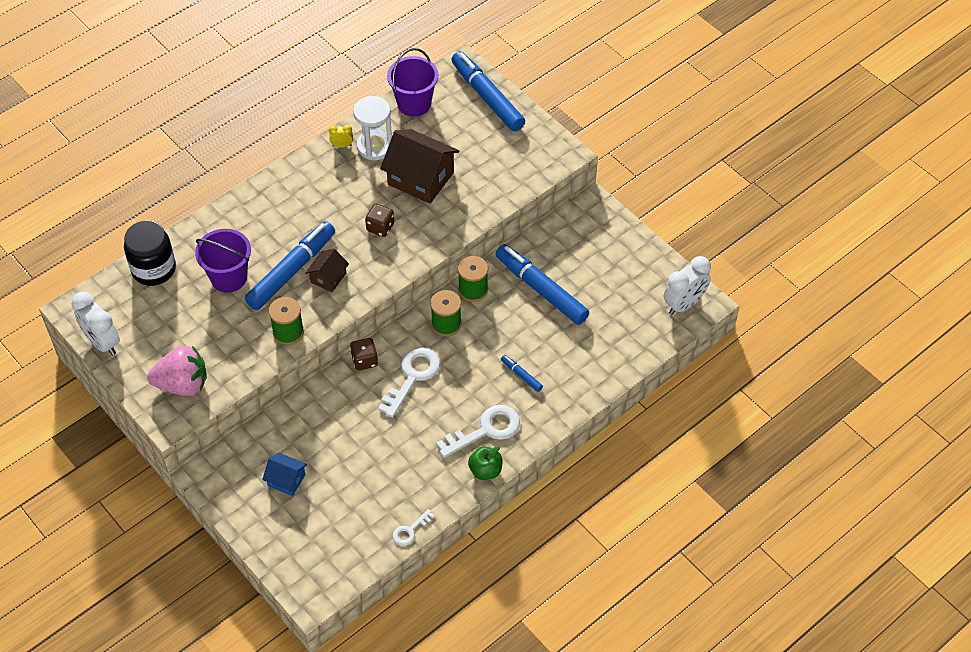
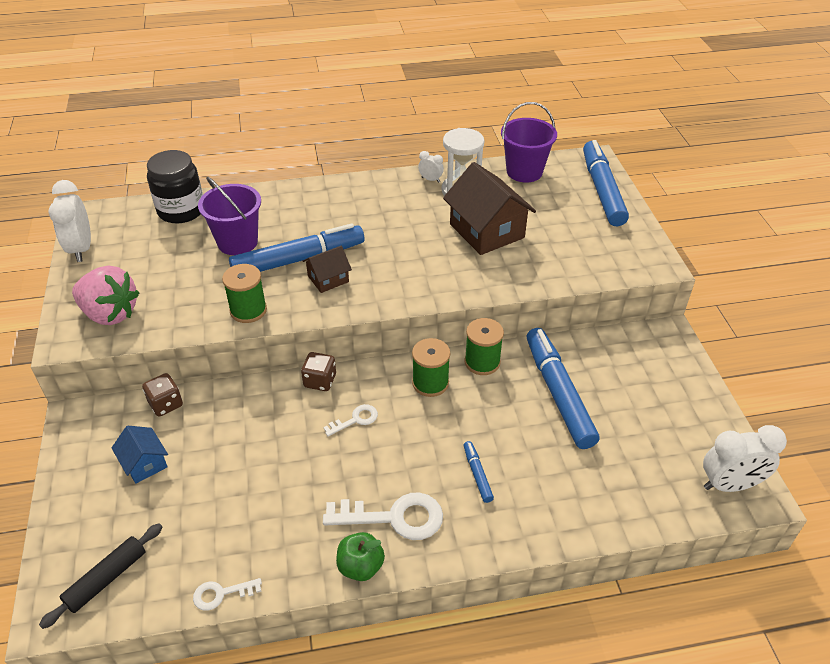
camera: 30 degrees right, 10 degrees down
yellow clock [329,125,353,148] -> white clock [418,151,444,183]
brown dice [365,204,394,237] -> brown dice moved to [142,373,183,417]
white key [378,347,440,418] -> white key [323,404,378,437], size x0.53
none -> black rolling pin [39,523,163,629]

